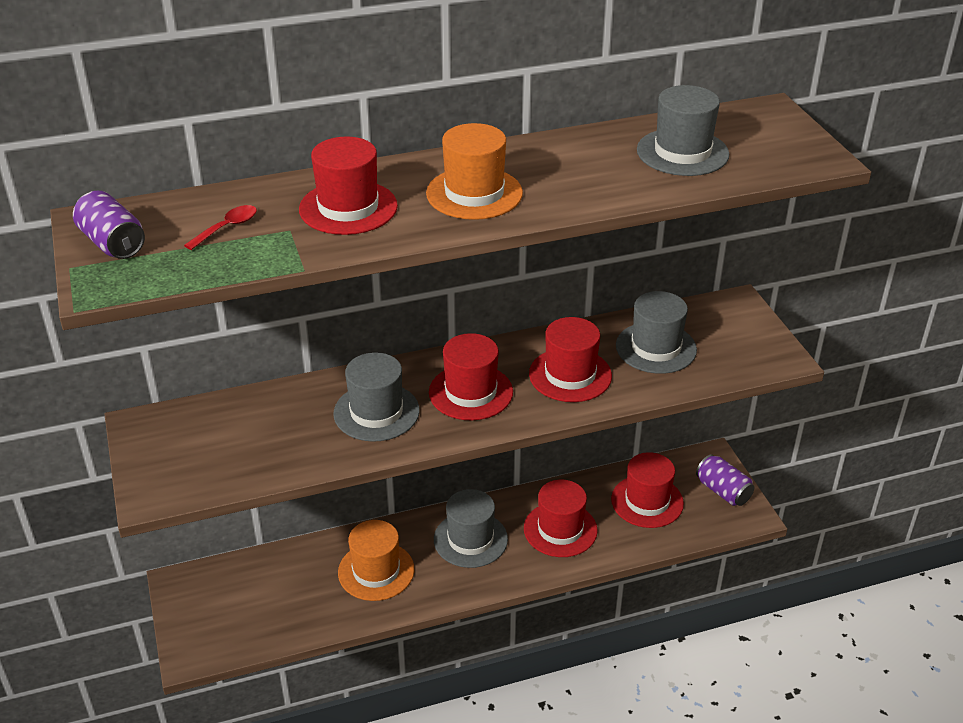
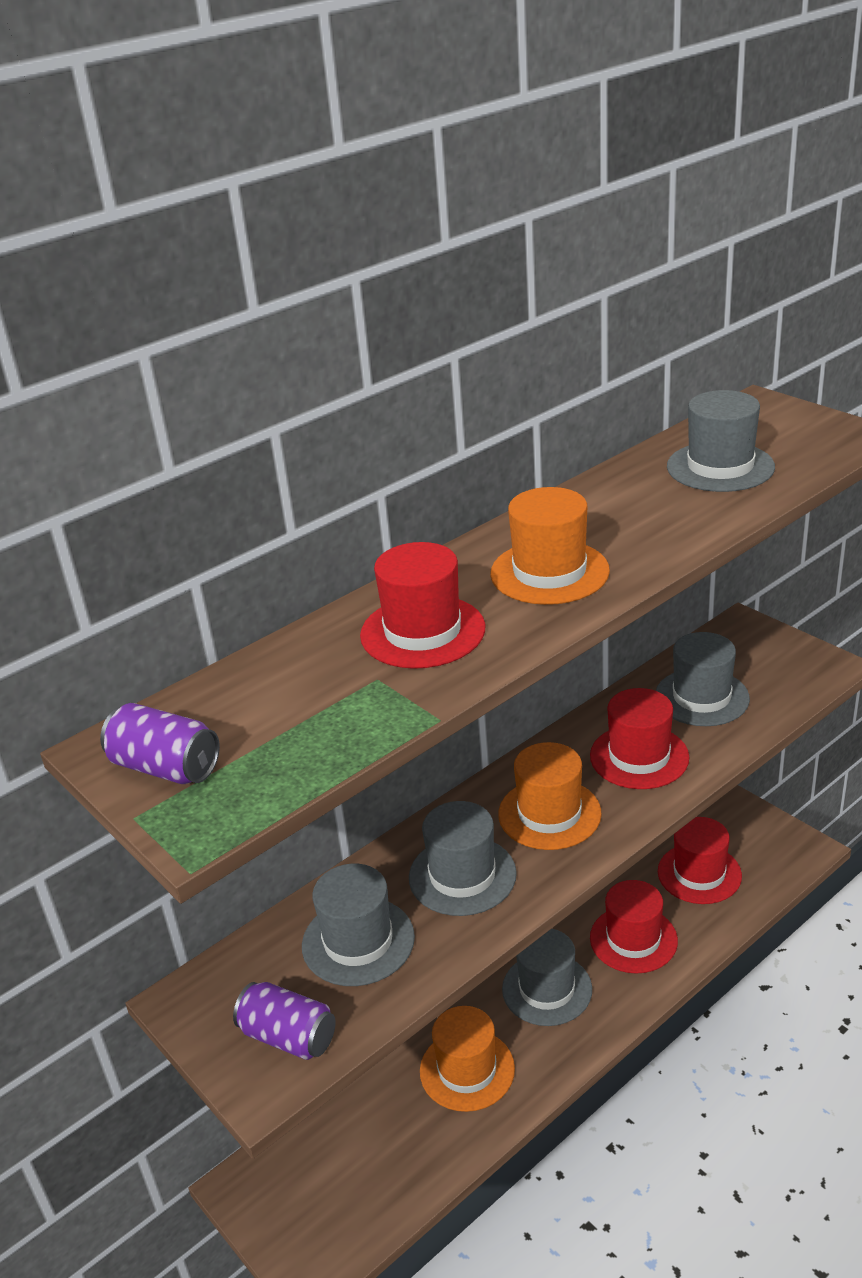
camera: 20 degrees left, 5 degrees down
red spoon [184,205,257,250] -> none
red hat [429,333,513,420] -> orange hat [498,742,602,850]
purple can [696,454,754,506] -> purple can moved to [233,982,336,1060]
none -> grey hat [302,864,415,986]

